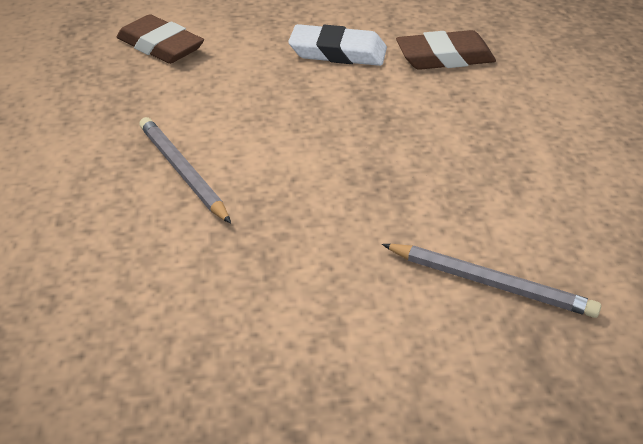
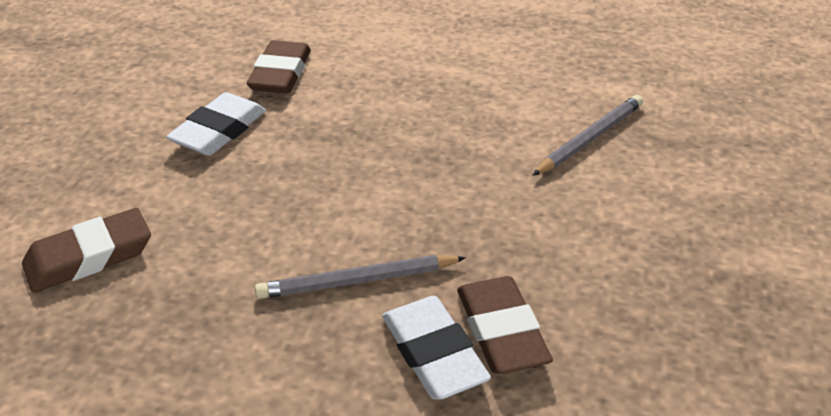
camera: 70 degrees left, 0 degrees up
none -> white eraser [382,296,491,400]
none -> brown eraser [457,276,553,374]

